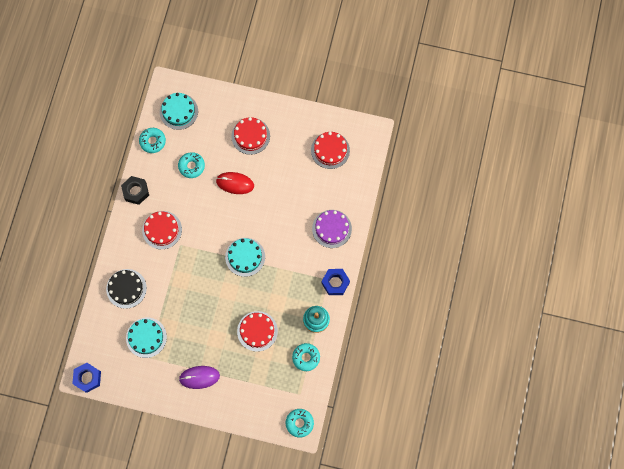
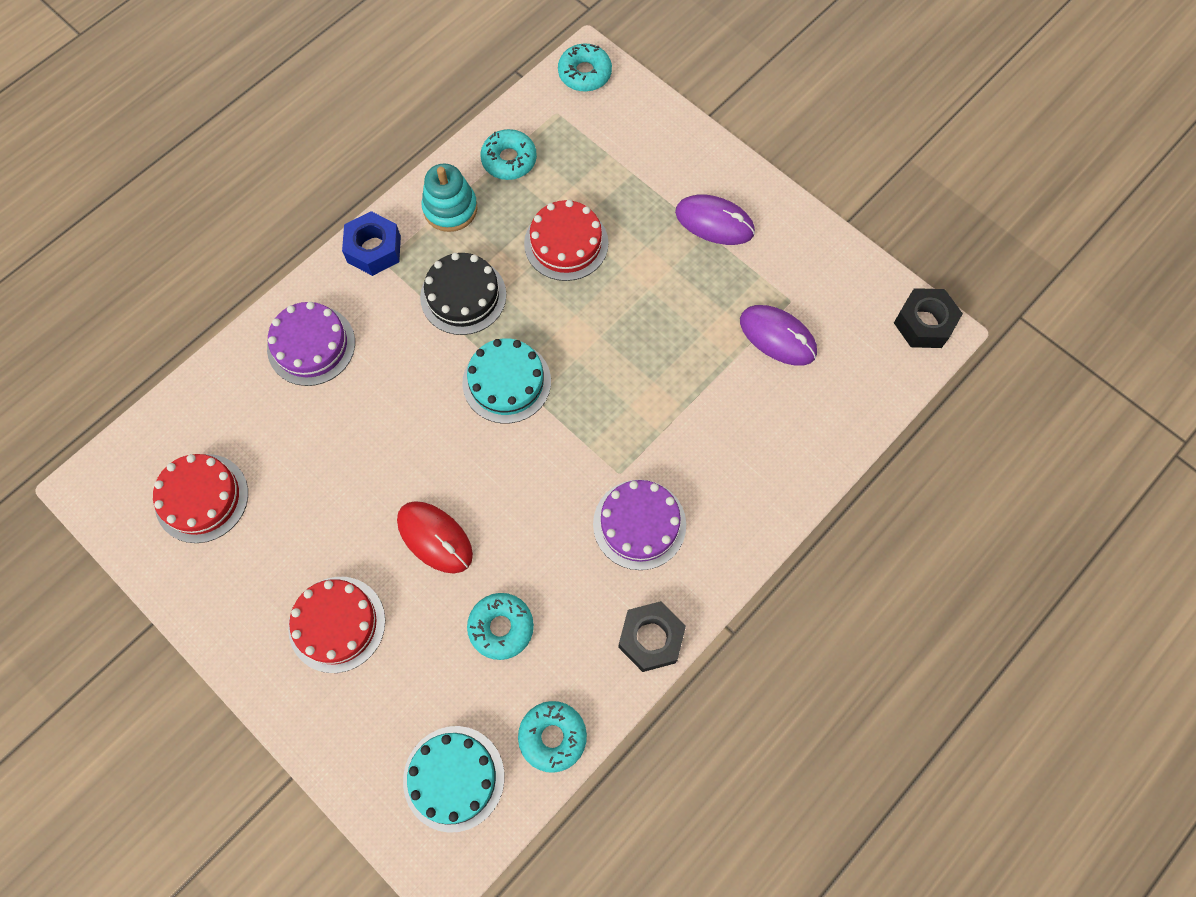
camera: 150 degrees left, 5 degrees down
blue nut [72,363,101,393] -> black nut [894,288,963,348]
black cake [106,269,147,309] -> black cake moved to [420,253,506,335]
turquoise cake [126,318,167,358] -> purple mouse [740,305,817,366]
red cake [142,211,182,249] -> purple cake [593,480,686,570]

